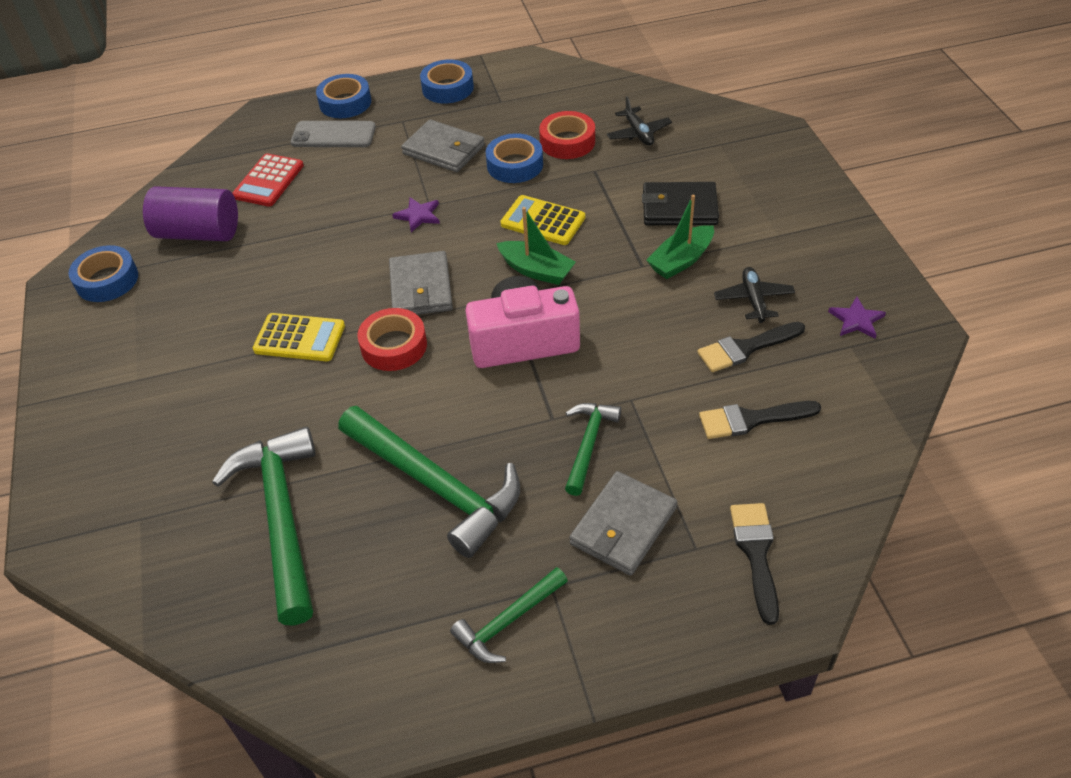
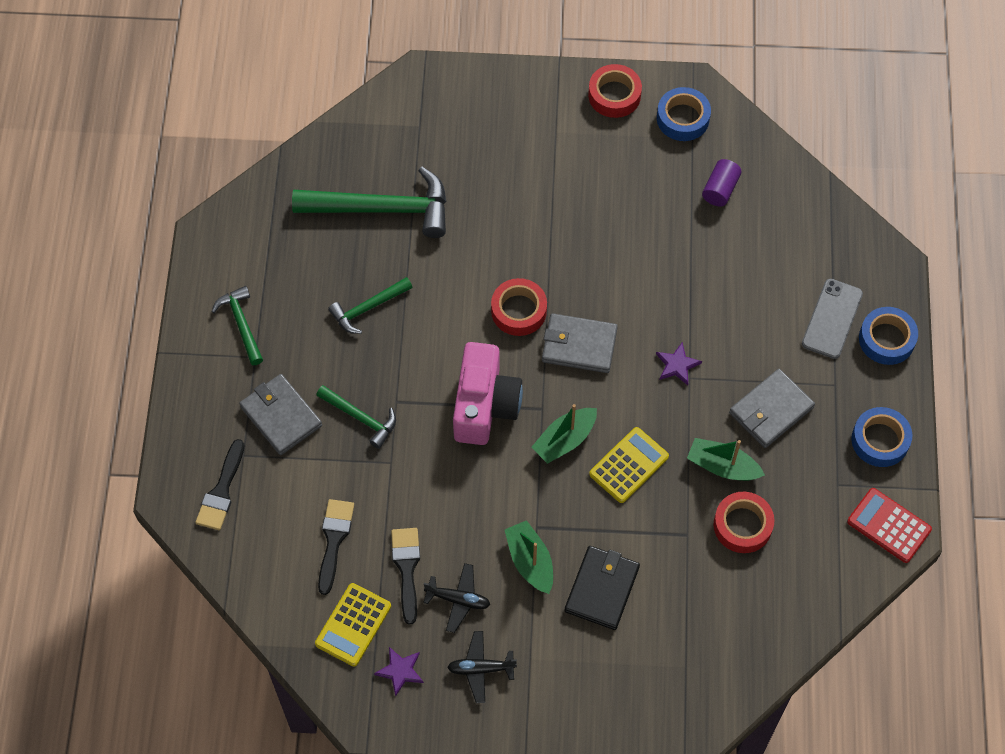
camera: 105 degrees right, 15 degrees up
purple cylinder [143,187,238,241] -> purple cylinder [702,159,742,207], size x0.58
red calculator [232,153,304,207] -> red calculator moved to [847,488,932,563]
yellow calculator [253,313,345,361] -> yellow calculator moved to [315,583,391,667]
green hammer [338,406,520,558] -> green hammer [328,277,412,334], size x0.53
blue tape [486,133,543,183] -> green boat [687,438,765,481]
black plane [607,96,672,146] -> black plane moved to [447,631,517,703]
black brush [730,503,779,625] -> black brush turned 90 degrees clockwise [195,439,244,530]
none -> red tape [588,64,642,118]

